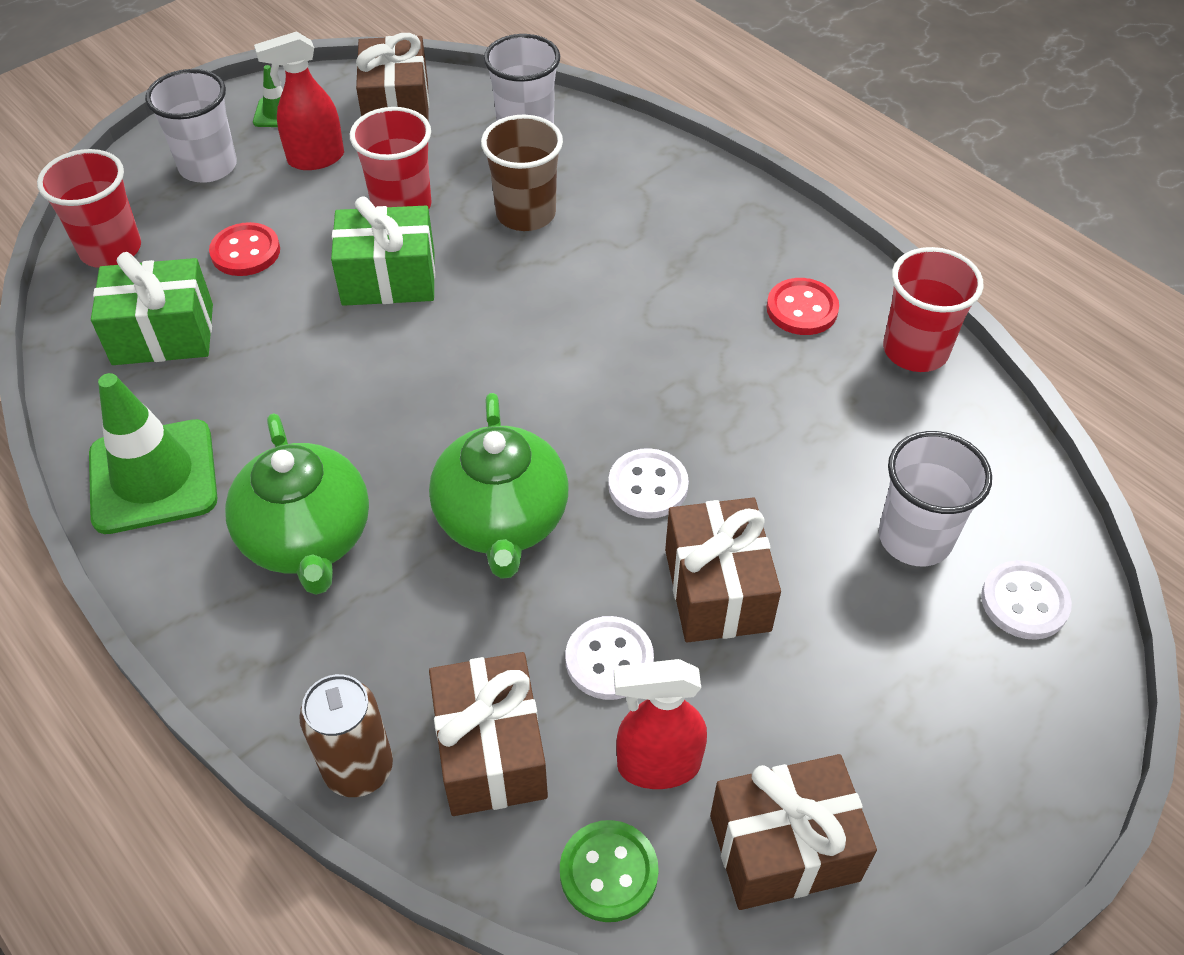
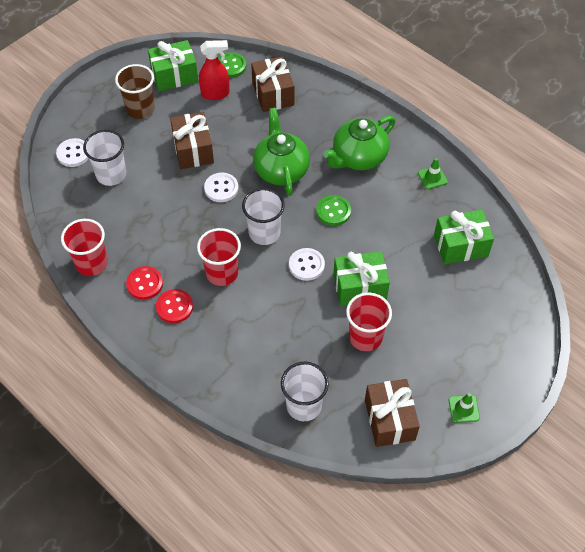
camera: 175 degrees right, 5 degrees up
red cup [37,149,141,268] -> red cup moved to [197,228,241,286]
green traffic cone [89,373,217,534] -> green traffic cone [418,158,448,189], size x0.47
white cup [145,69,237,183] -> white cup moved to [242,188,285,245]
red button [209,222,280,276] -> red button moved to [156,289,193,323]
green teapot [225,413,369,595] -> green teapot turned 105 degrees counterclockwise [323,116,396,170]
red spray bottle [254,31,344,170] -> none
brown can [299,674,393,797] -> none
brown cup [481,115,563,231] -> brown cup moved to [115,64,155,119]
white button [565,616,654,700] -> white button moved to [289,248,325,281]
brown gift [710,754,877,910] -> green gift [148,40,198,91]
none -> green button [316,195,351,226]

